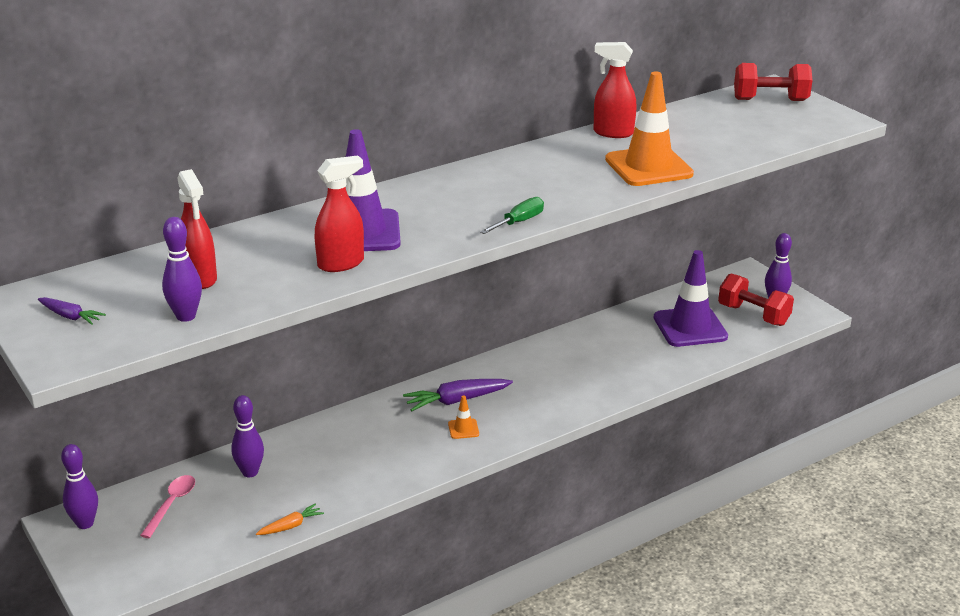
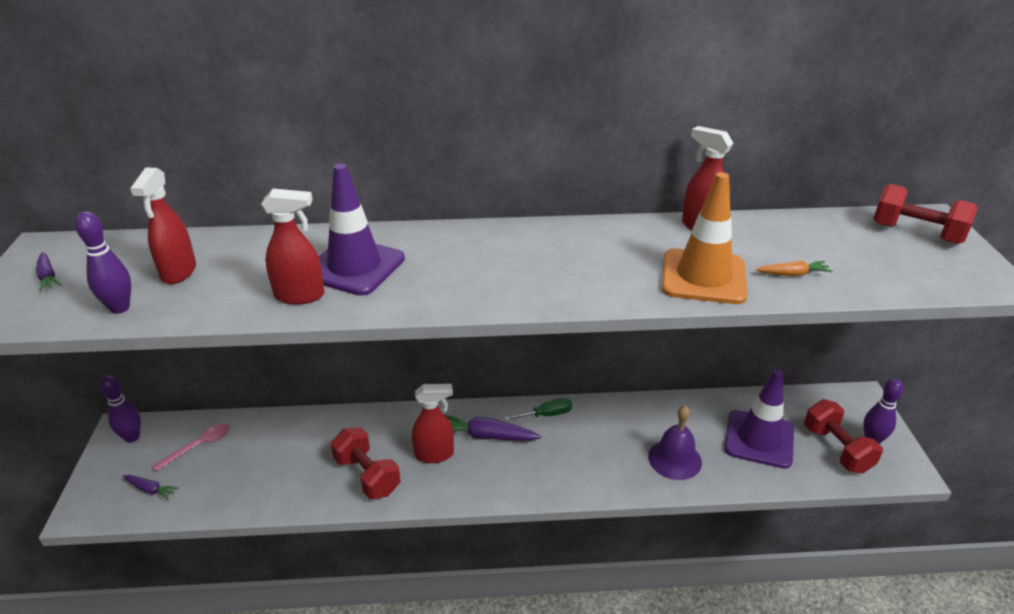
camera: 30 degrees right, 5 degrees up
purple bowling pin [231,395,264,477] -> none
orange carrot [256,503,324,535] -> orange carrot moved to [756,261,833,276]
orange traffic cone [448,396,479,439] -> none
green screwdriver [480,197,544,234] -> green screwdriver moved to [504,398,572,421]
none -> purple carrot [123,475,179,500]
none -> red dumbbell [331,427,400,499]
none -> red spray bottle [412,384,454,463]
none -> purple bell [648,406,702,480]

